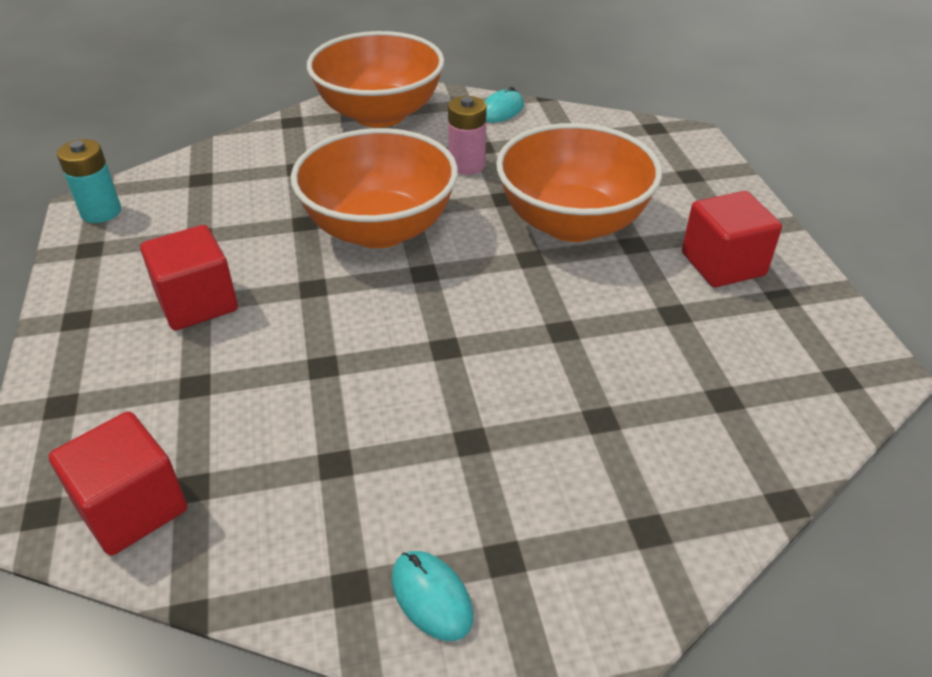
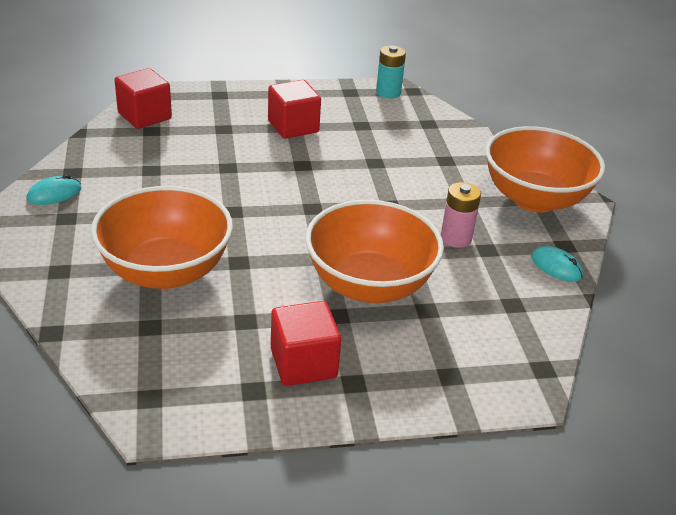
camera: 90 degrees right, 5 degrees down
orange bowl [291,128,458,248] -> orange bowl moved to [91,186,233,289]

